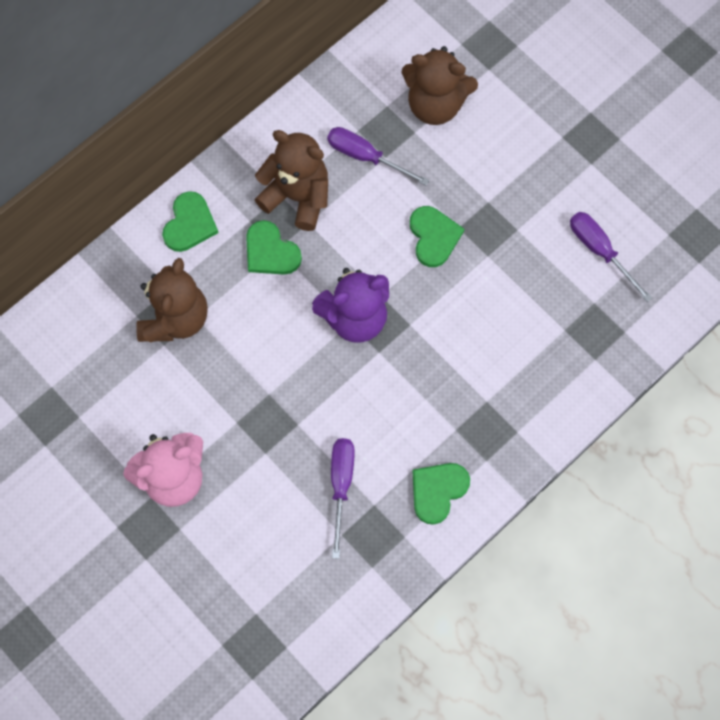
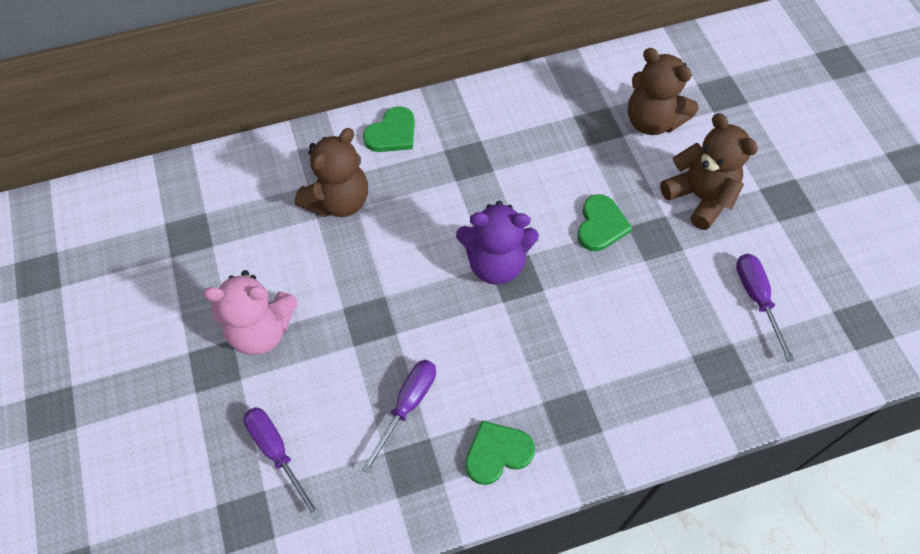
camera: 25 degrees right, 10 degrees down
green heart [246,220,302,275] -> none
brown teddy bear [254,130,328,231] -> brown teddy bear moved to [660,113,758,230]
purple screwdriver [327,127,429,186] -> purple screwdriver moved to [244,407,321,519]

